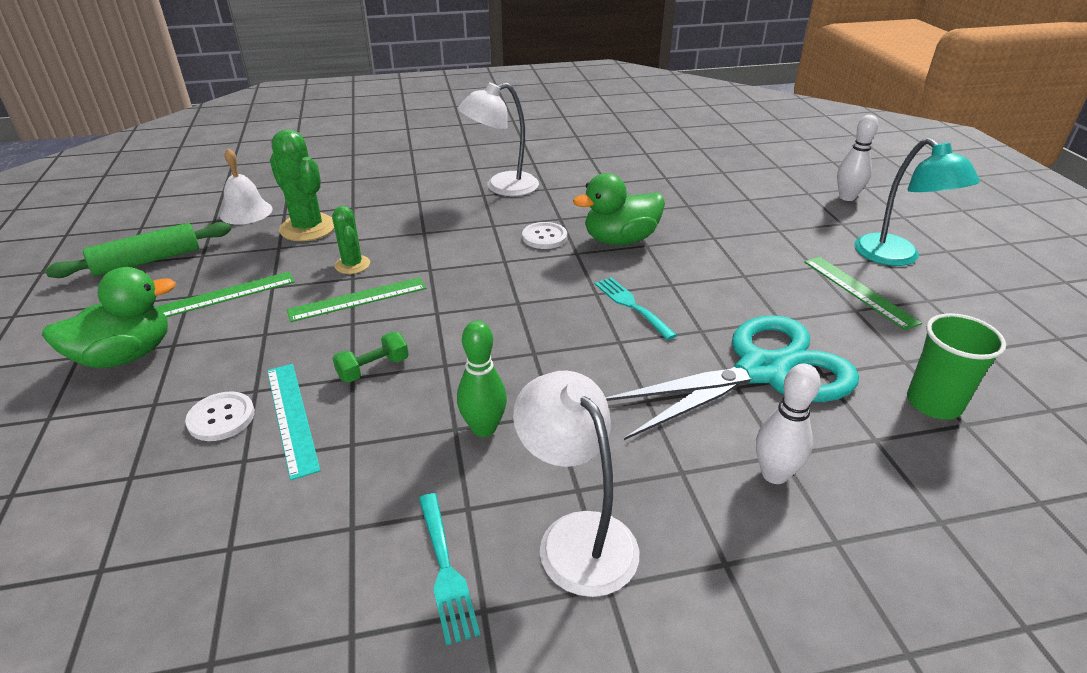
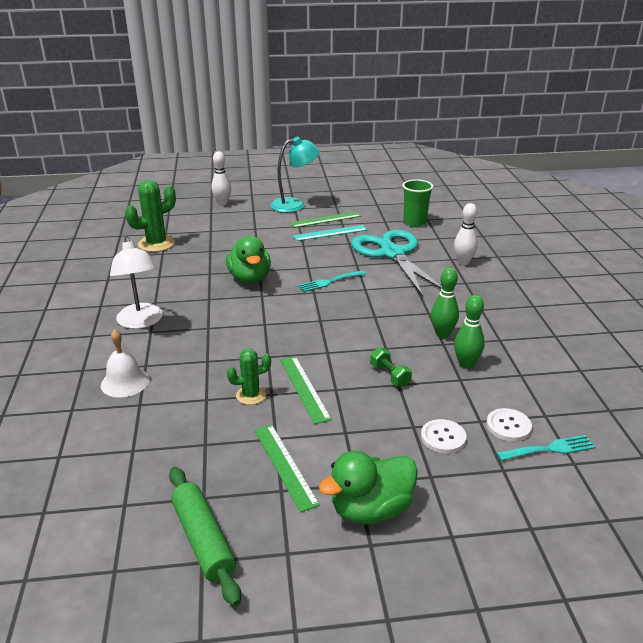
camera: 85 degrees left, 5 degrees down
green duck [42,267,176,368] -> green duck turned 90 degrees counterclockwise [319,451,418,524]
white bell [220,148,273,224] -> white bell moved to [101,329,149,397]
turquoise ruler [267,364,321,480] -> turquoise ruler moved to [293,225,368,241]
green cactus [270,129,334,241] -> green cactus moved to [125,180,176,252]
turquoise fork [419,493,480,646] -> turquoise fork moved to [497,435,595,461]
white lamp [513,370,639,597] -> none
white button [522,222,567,249] -> white button moved to [486,408,532,441]
none -> green bowling pin [454,295,485,369]

